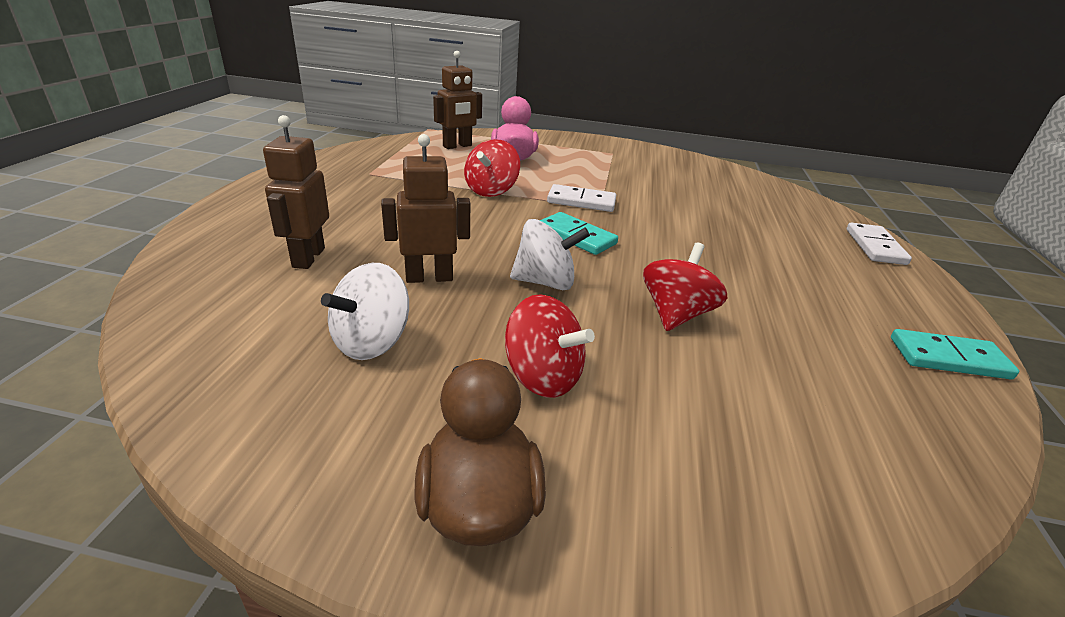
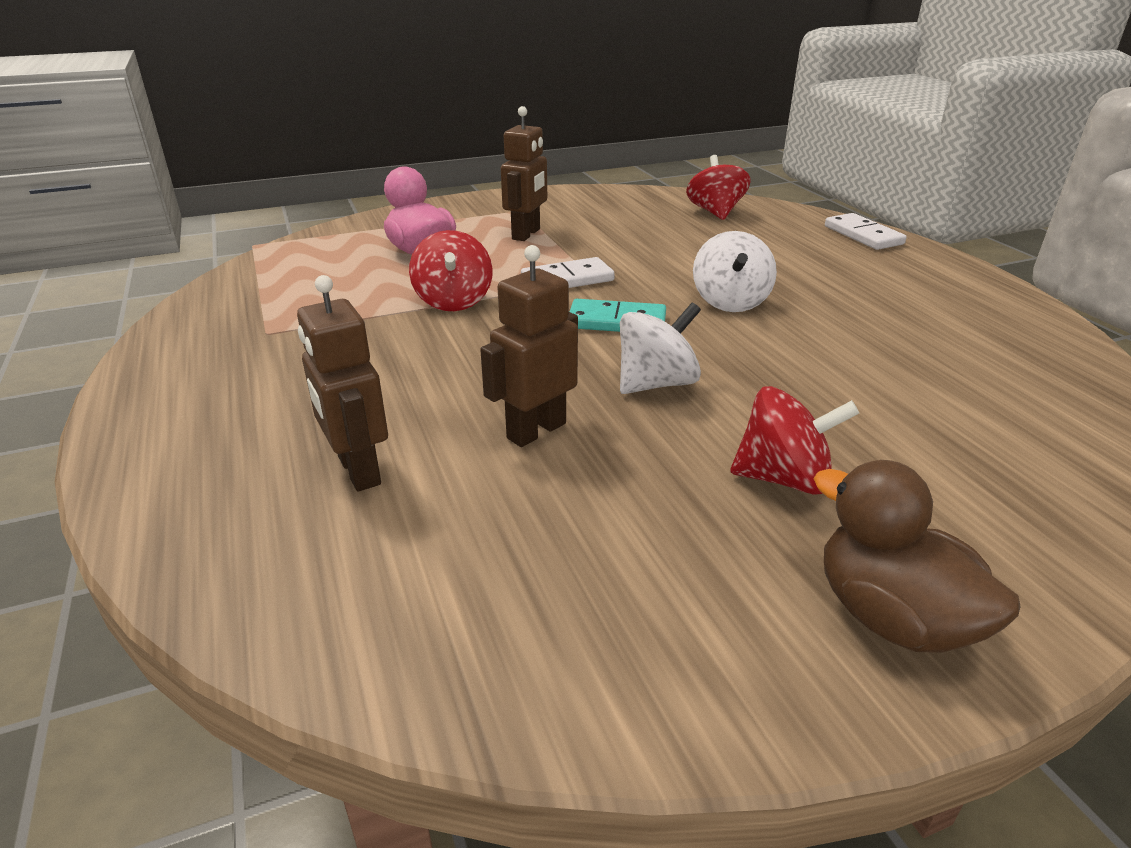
camera: 30 degrees left, 0 degrees up
white spinning top [321,263,409,360] -> white spinning top moved to [693,231,777,312]
brown robot [433,51,482,149] -> brown robot moved to [501,106,547,241]
red spinning top [643,243,727,331] -> red spinning top moved to [686,155,751,220]
turquoise domino [891,329,1019,379] -> none

